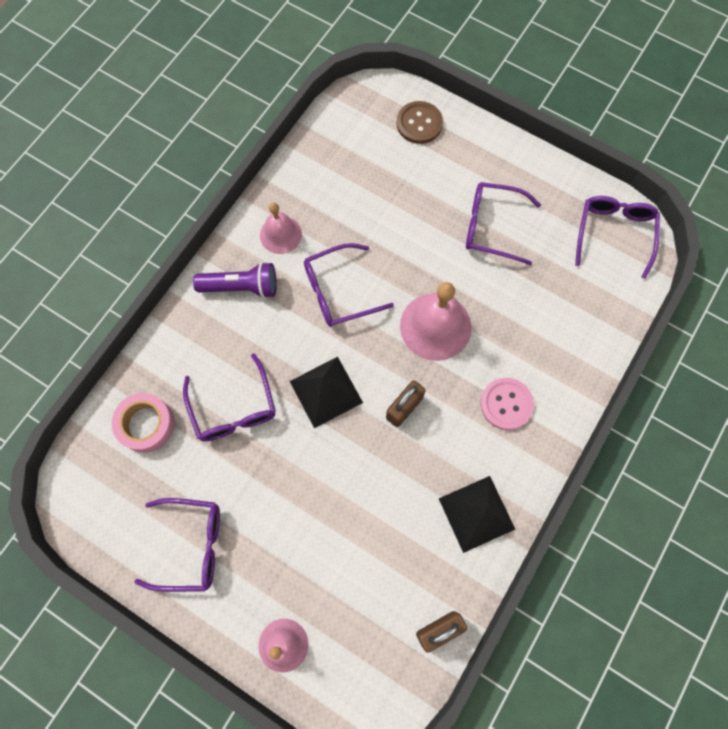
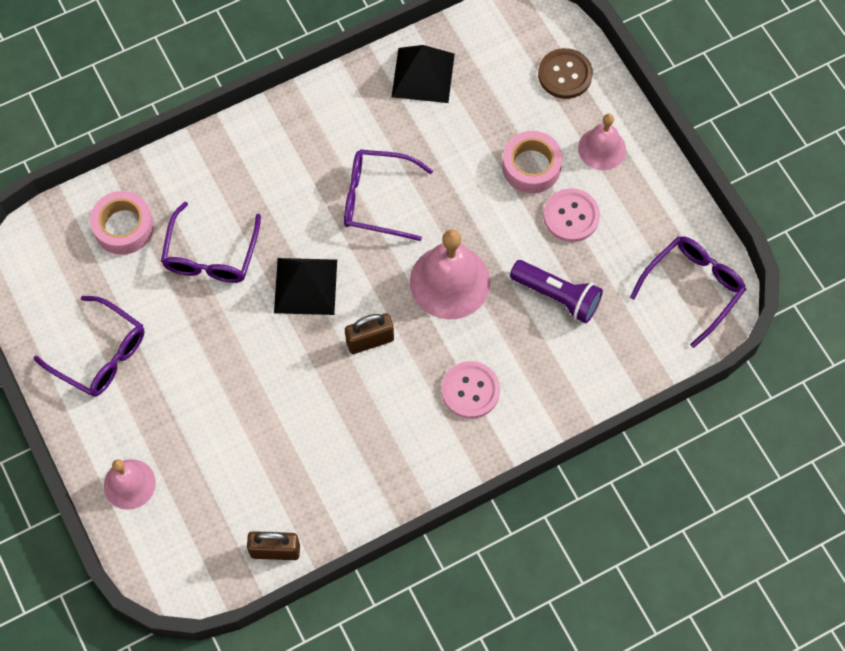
camera: 30 degrees right, 5 degrees down
purple flashlight [193,262,277,299] -> purple flashlight moved to [510,260,603,323]
pink bell [260,203,302,254] -> pink bell moved to [578,114,626,170]
black pyramid [439,476,515,553] -> black pyramid moved to [392,45,455,103]
purple glasses [466,182,541,265] -> pink button [543,188,600,242]
none -> pink tape [502,131,563,193]

